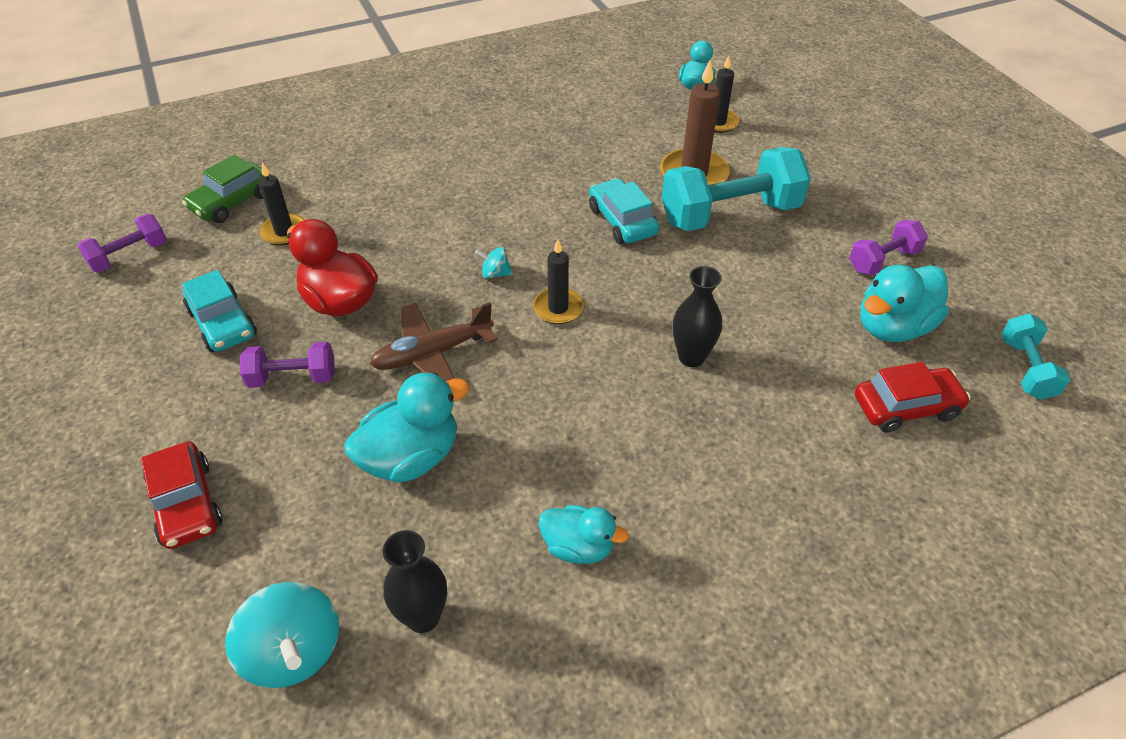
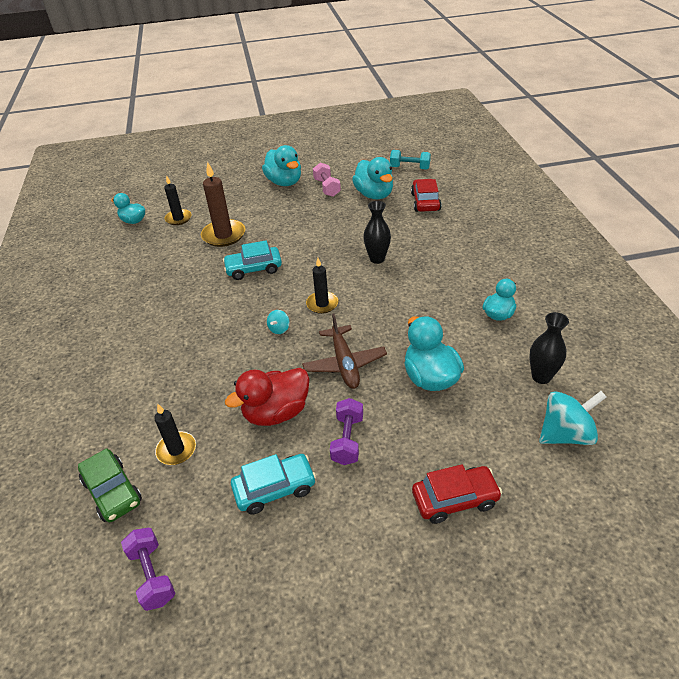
camera: 75 degrees left, 5 degrees down
turquoise dumbbell [662,147,811,231] -> none
purple dumbbell [849,220,928,275] -> pink dumbbell [313,163,341,197]
none -> turquoise duck [262,145,301,186]

